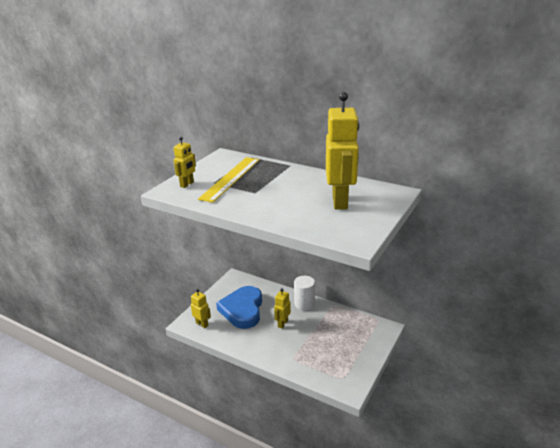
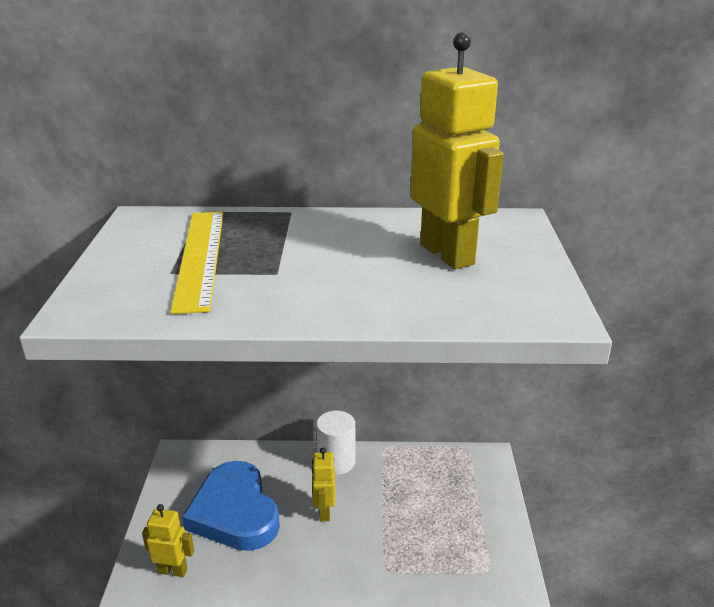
camera: 30 degrees left, 0 degrees up
yellow robot [174,137,196,188] -> none

